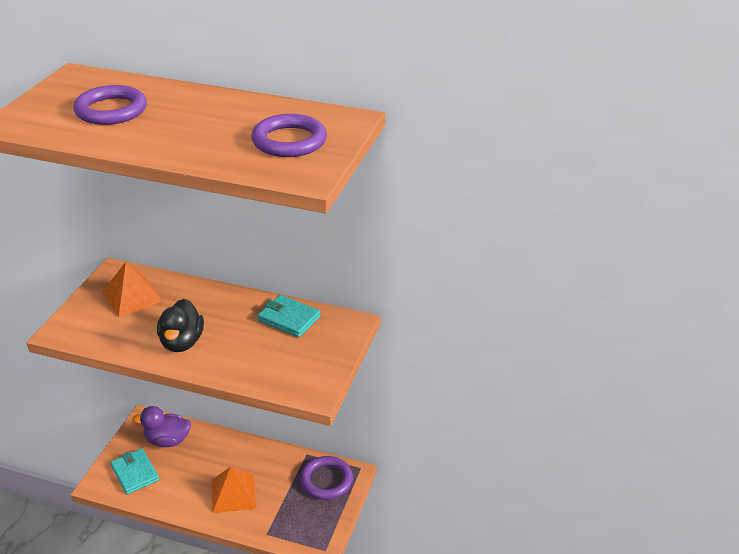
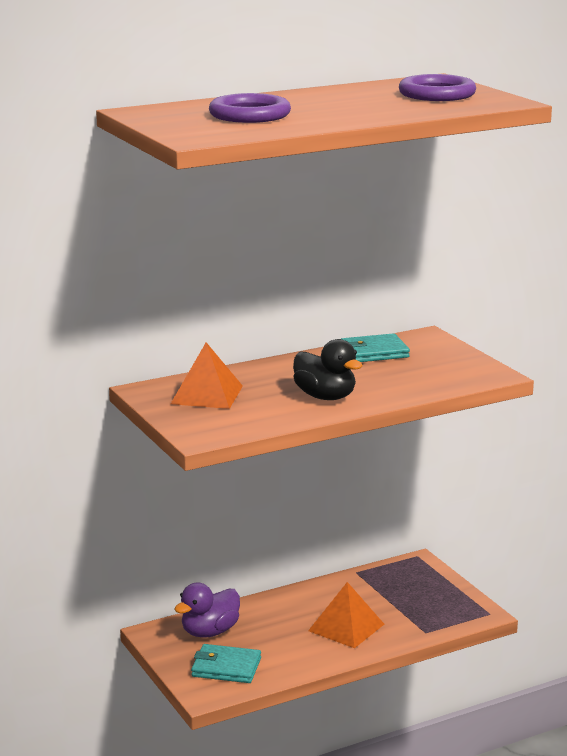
camera: 45 degrees left, 15 degrees down
purple ring [300,456,353,500] -> none

